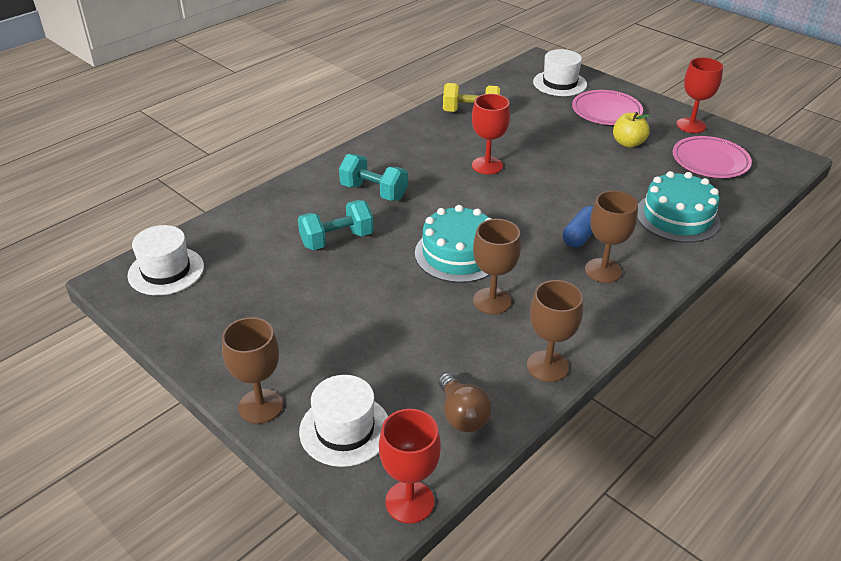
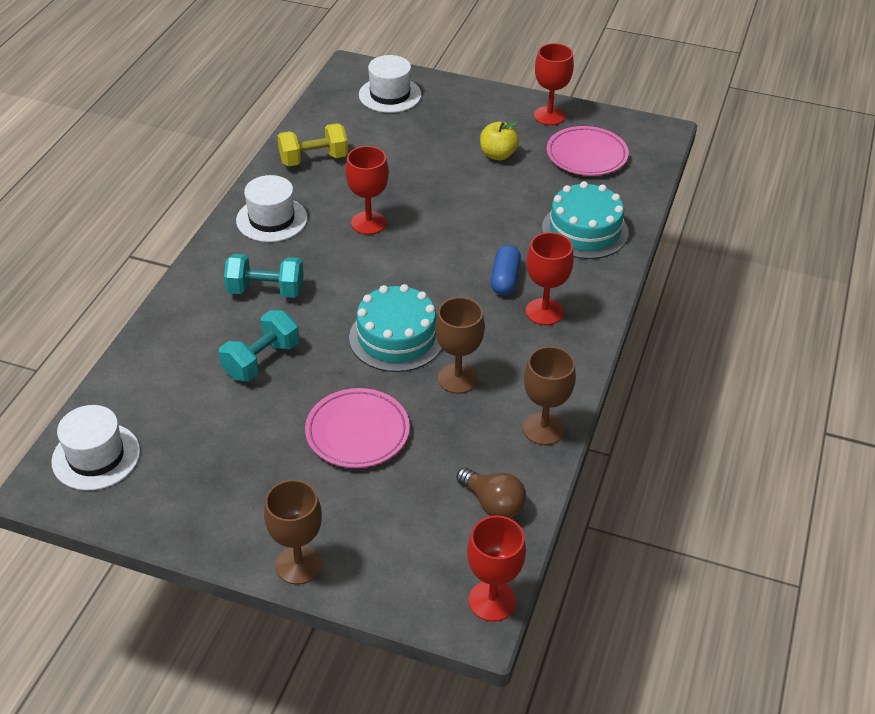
camera: 25 degrees left, 5 degrees up
white hat [299,375,388,467] -> white hat moved to [236,175,307,242]
pink plate [572,90,643,125] -> pink plate moved to [305,388,410,468]
brown goblet [585,191,638,283] -> red goblet [526,232,574,325]

